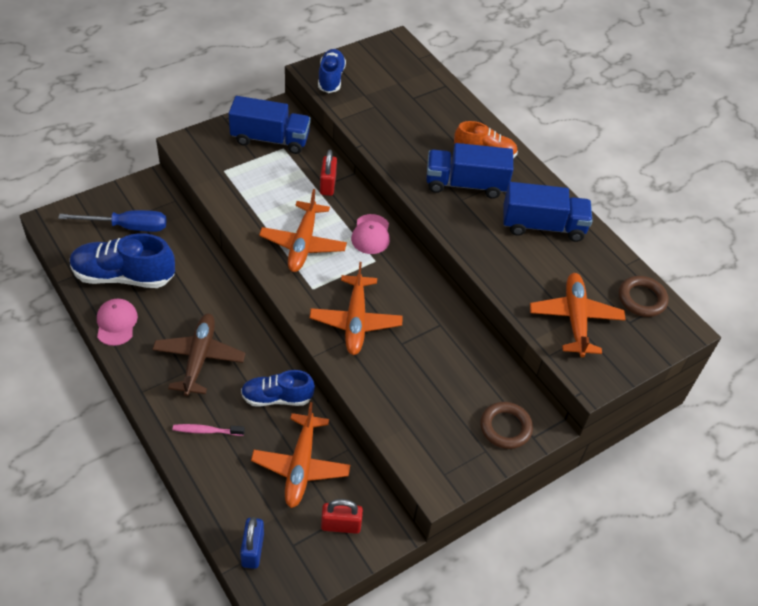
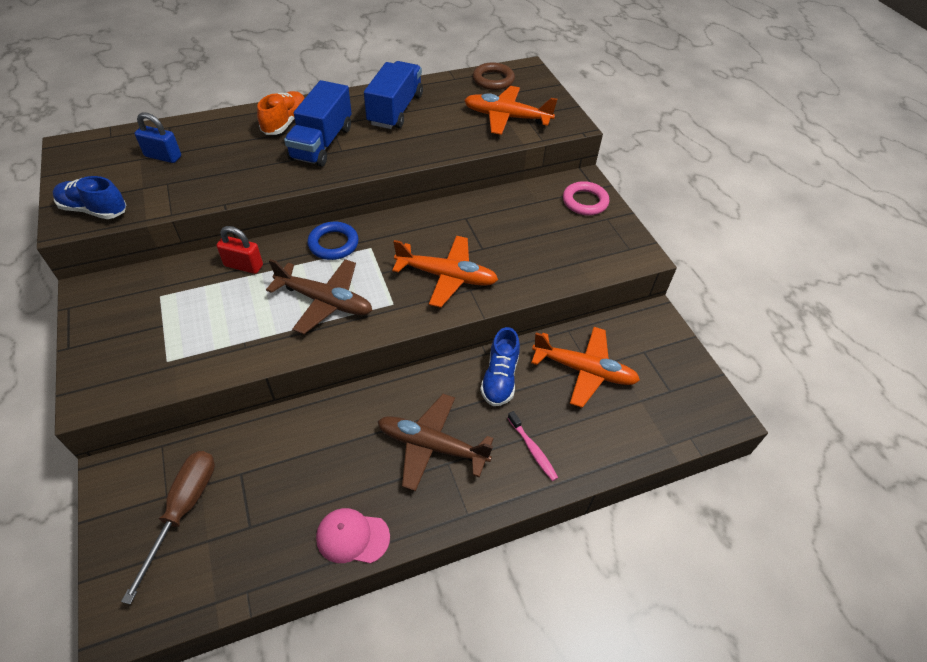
camera: 75 degrees left, 0 degrees up
blue screwdriver [58,210,166,232] -> brown screwdriver [121,451,215,604]
blue shoe [70,233,175,288] -> none
pink toothbrush [173,424,245,436] -> pink toothbrush turned 45 degrees counterclockwise [508,411,558,481]
blue truck [229,96,311,154] -> none
blue padlock [240,517,264,569] -> blue padlock moved to [135,112,181,163]
orange plane [259,189,347,272] -> brown plane [266,259,373,334]
red padlock [321,499,363,534] -> none
pink cap [351,214,390,254] -> blue ring [307,222,359,260]
brown ring [480,402,533,449] -> pink ring [563,181,609,216]

